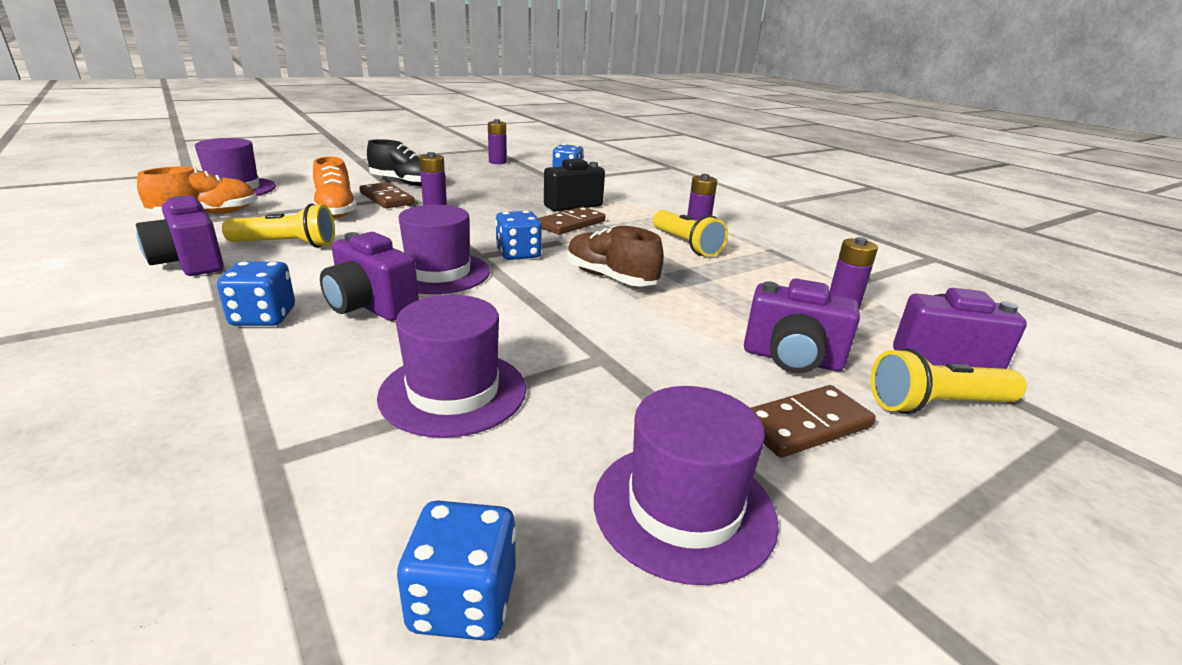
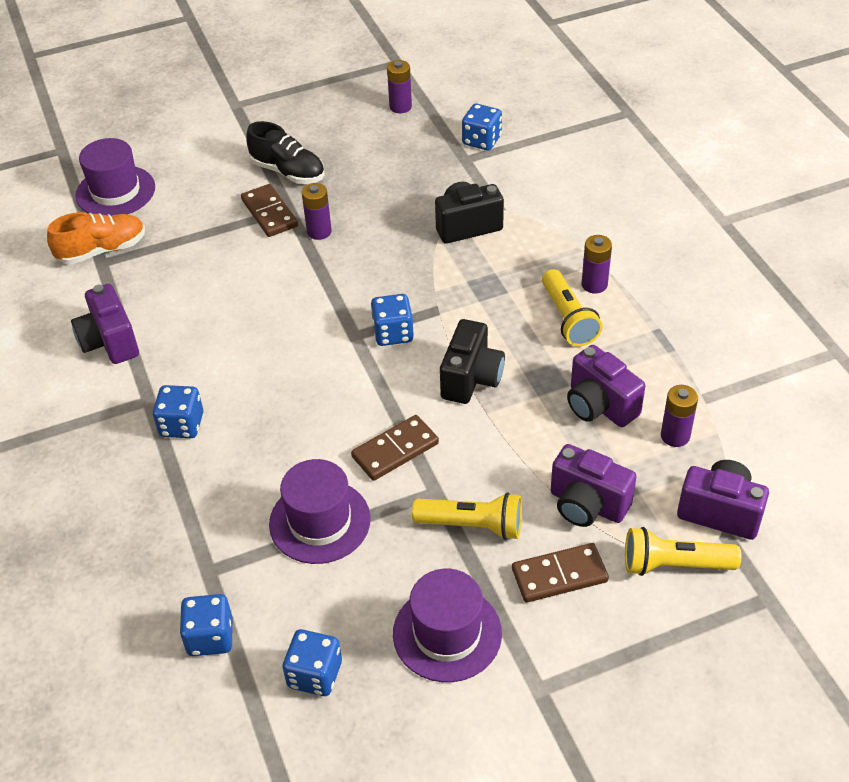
camera: 15 degrees right, 20 degrees up
yellow flashlight [222,204,335,248] -> yellow flashlight moved to [412,492,522,540]
orange shoe [313,156,357,217] -> none
purple camera [320,232,419,321] -> purple camera moved to [567,345,645,427]
purple hat [398,205,490,294] -> none
brown domino [538,207,605,235] -> brown domino moved to [351,415,439,481]
brown shoe [567,226,664,287] -> black camera [440,319,505,404]
none -> blue dice [180,594,233,656]

